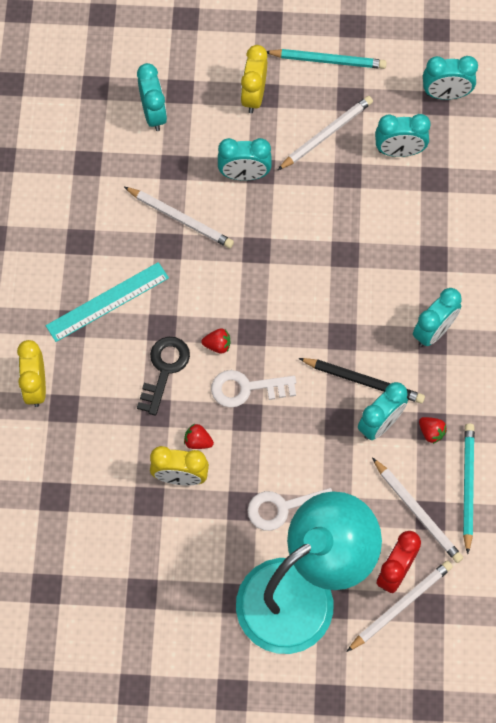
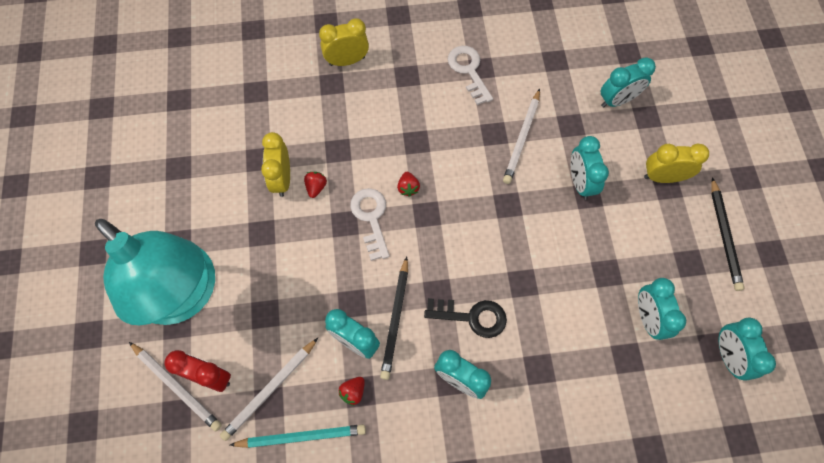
camera: 80 degrees right, 0 degrees up
turquoise ruler [46,262,169,342] -> none
black key [137,337,190,416] -> black key moved to [424,298,507,338]
white key [247,488,332,531] -> white key moved to [448,46,493,105]
turquoise pencil [267,49,387,69] -> black pencil [711,177,744,291]
white pencil [278,96,373,170] -> none

